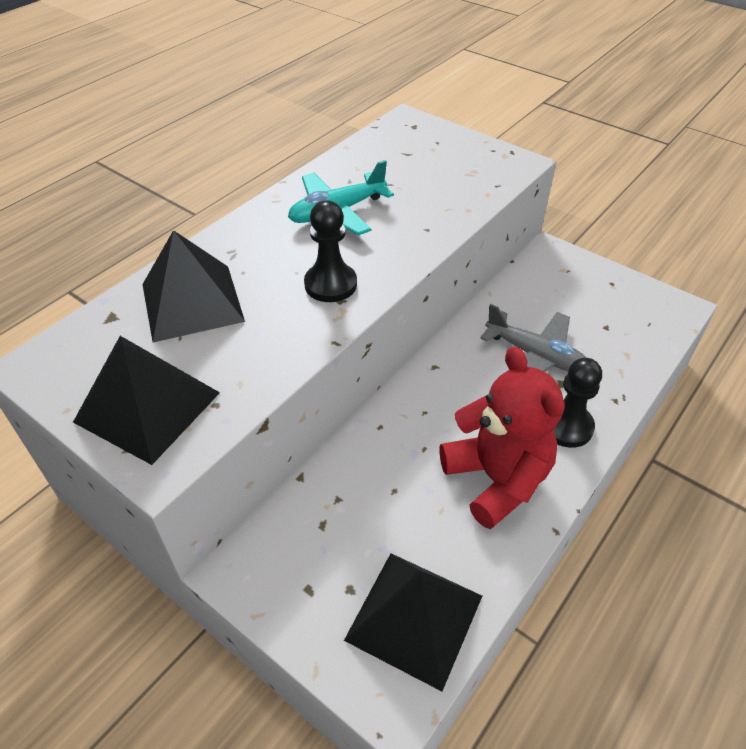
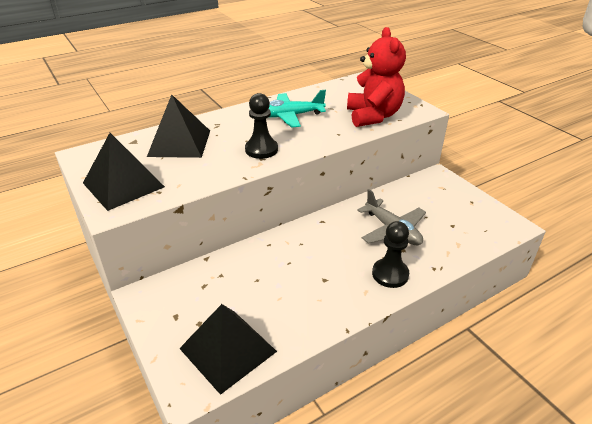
camera: 20 degrees right, 10 degrees down
red teddy bear [440,346,565,529] -> red teddy bear moved to [347,27,406,127]

